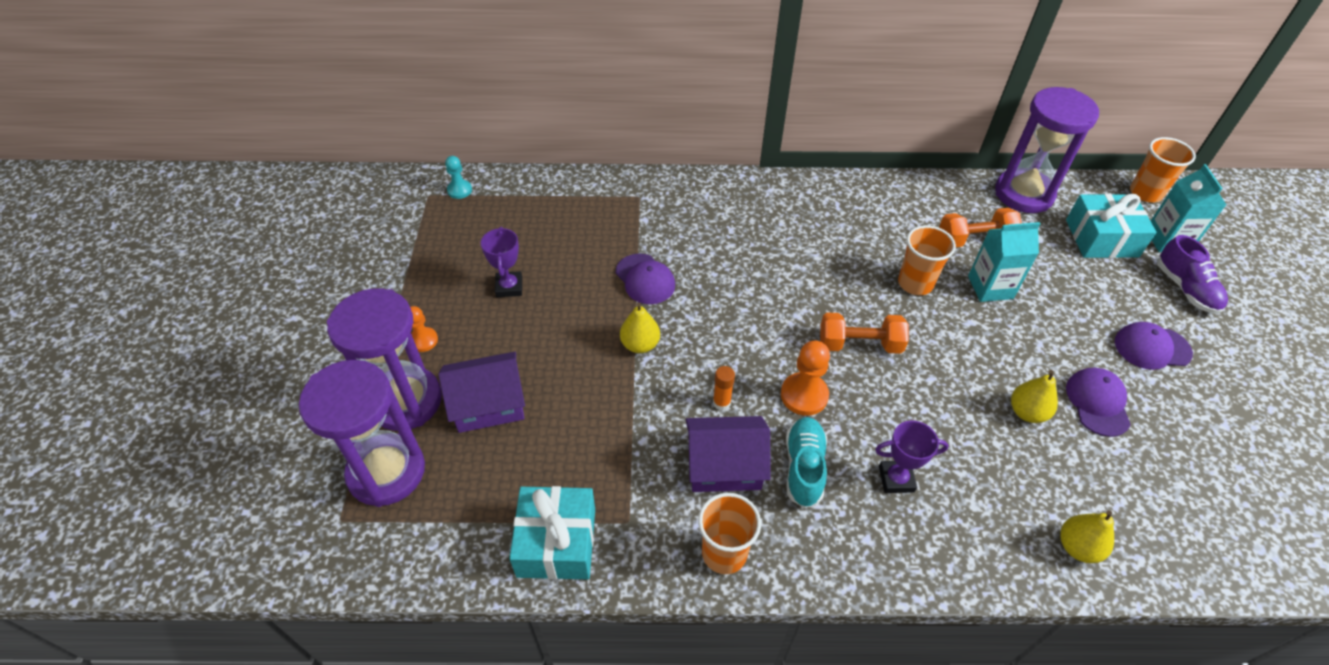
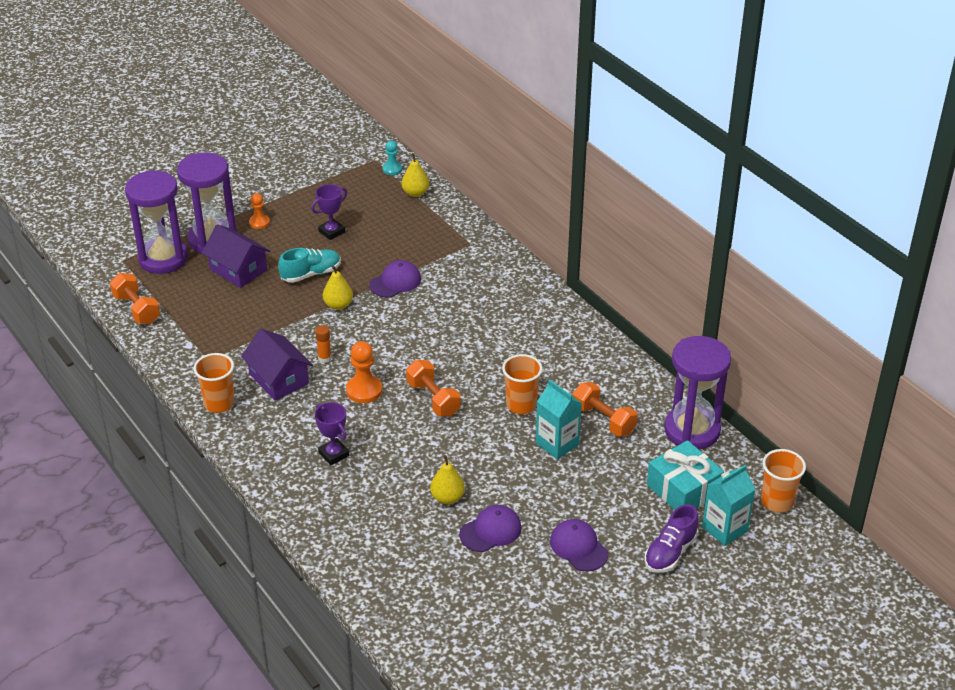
camera: 55 degrees right, 10 degrees down
turquoise gift [509,486,595,580] -> none
purple cap [615,254,675,304] -> purple cap turned 150 degrees counterclockwise [369,260,421,298]
turquoise shoe [786,417,827,508] -> turquoise shoe moved to [278,248,341,283]
yellow pear [1060,510,1114,563] -> yellow pear moved to [402,153,429,197]
none -> orange dumbbell [110,273,160,324]

